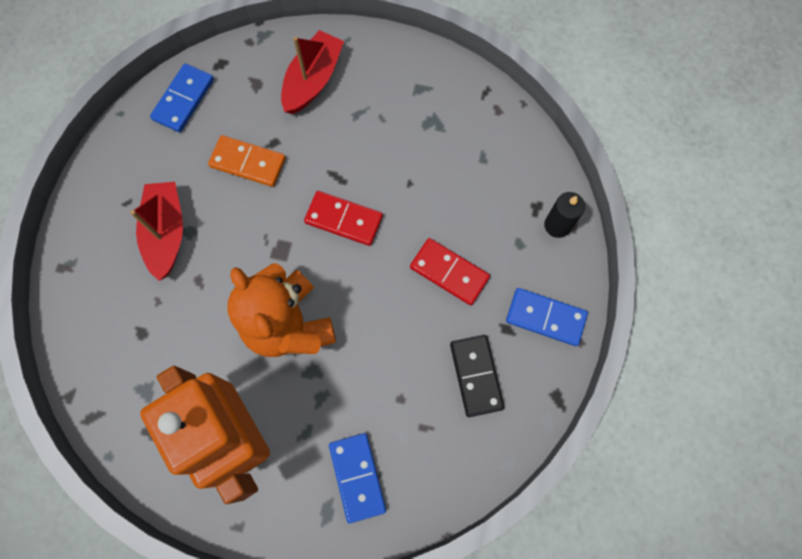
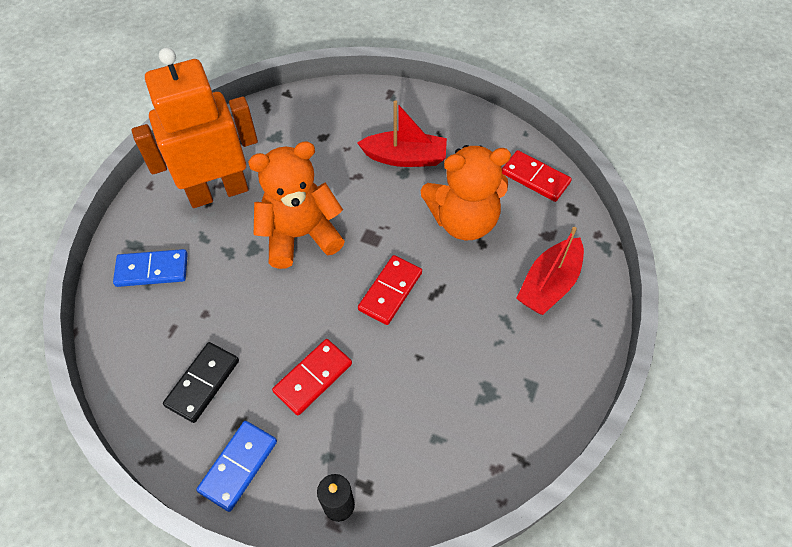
camera: 100 degrees right, 15 degrees down
blue domino [150,63,214,132] -> red domino [502,150,572,202]
orange domino [208,135,286,187] -> orange teddy bear [421,145,511,240]
red boat [281,30,344,114] -> red boat turned 90 degrees clockwise [516,227,584,315]
black domino [450,335,504,417] -> black domino turned 60 degrees counterclockwise [163,342,239,423]

